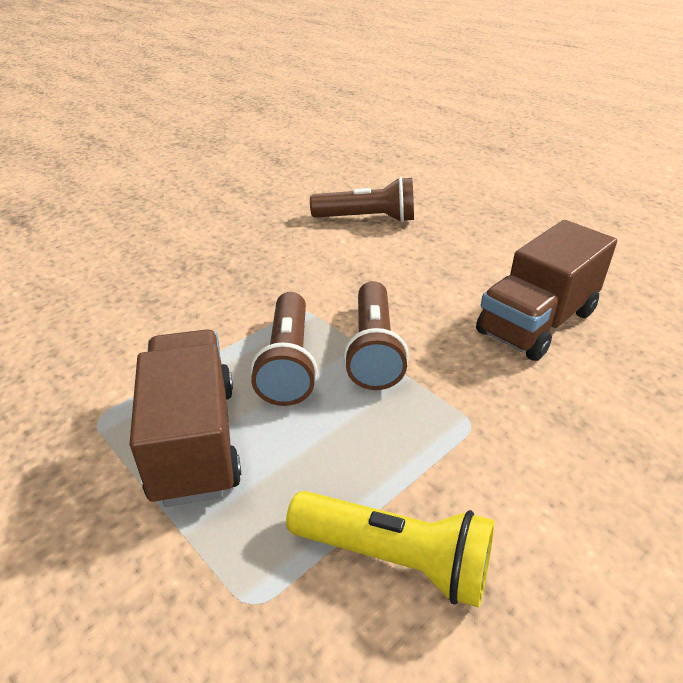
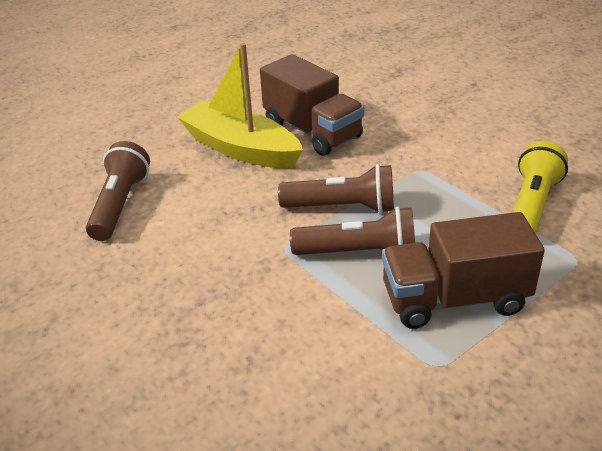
camera: 85 degrees left, 0 degrees up
none -> yellow boat [177,43,303,169]

